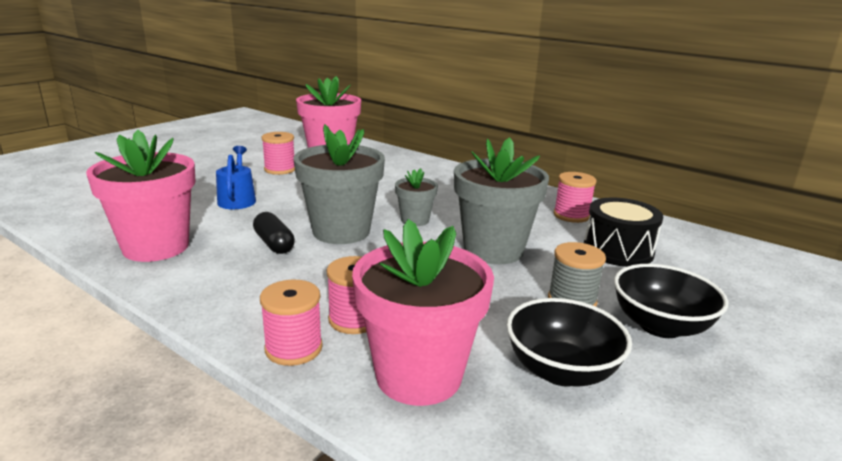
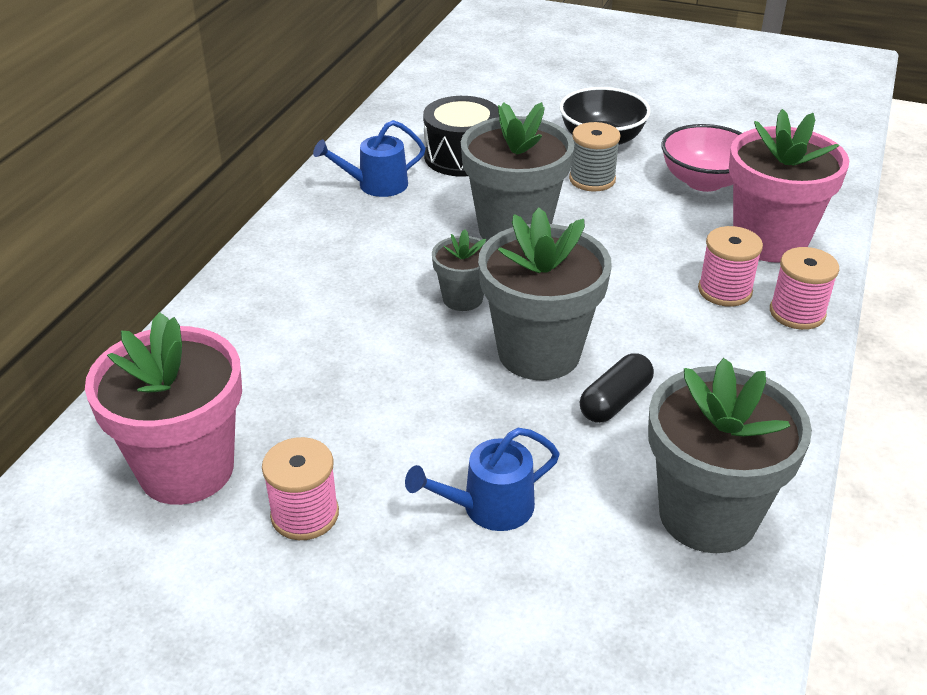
camera: 105 degrees left, 15 degrees up
pink flower pot [86,130,195,262] -> grey flower pot [648,358,812,553]
black bowl [507,298,632,387] -> pink bowl [661,124,742,192]
pink spool [554,172,596,223] -> blue watering can [313,120,426,197]

